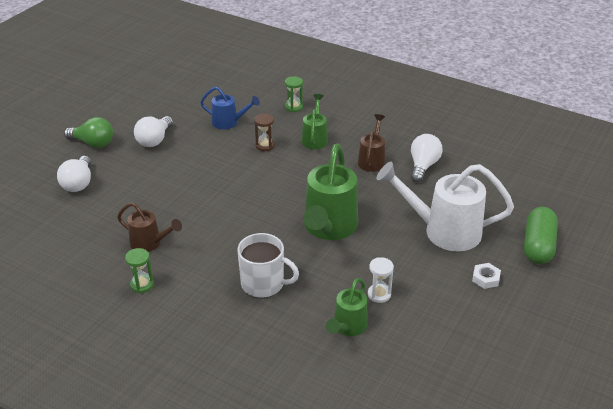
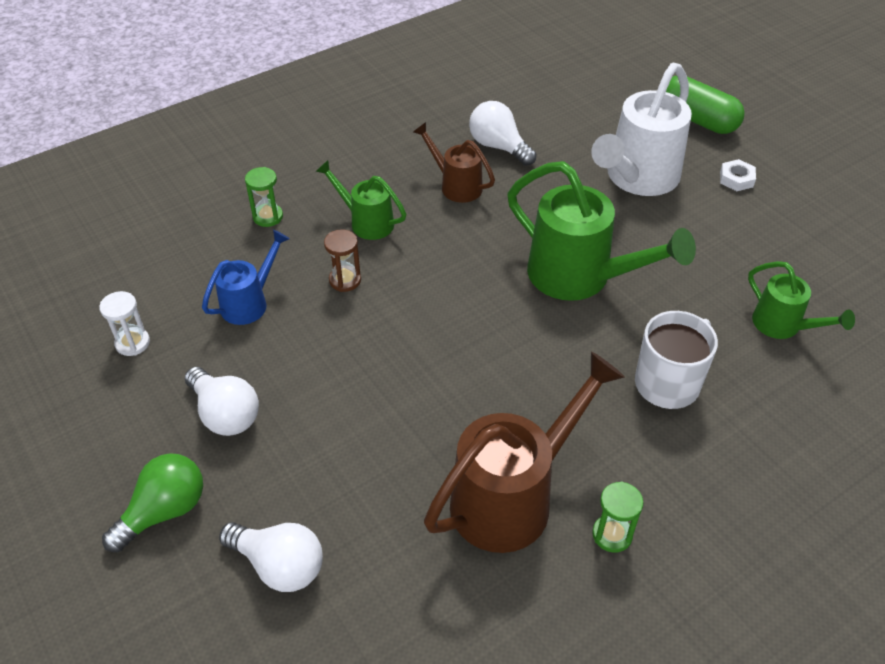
camera: 65 degrees left, 10 degrees up
brown watering can [117,202,182,252] -> brown watering can [424,351,625,553], size x1.82
white hourglass [368,257,394,303] -> white hourglass moved to [99,291,150,356]

